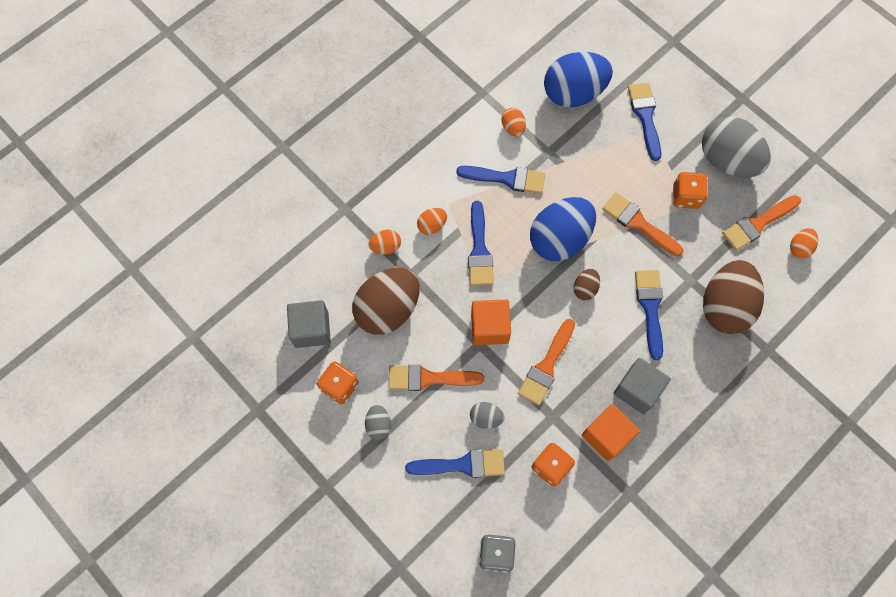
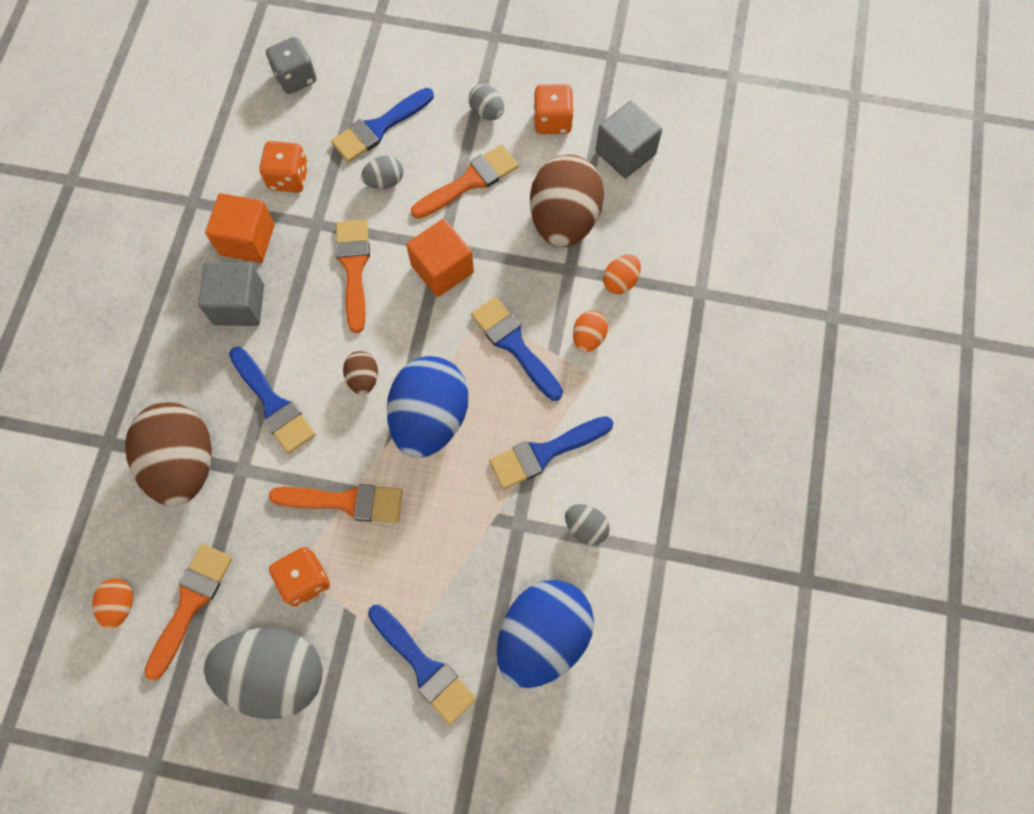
camera: 145 degrees right, 0 degrees up
orange egg [502,108,526,137] -> grey egg [565,504,610,546]

